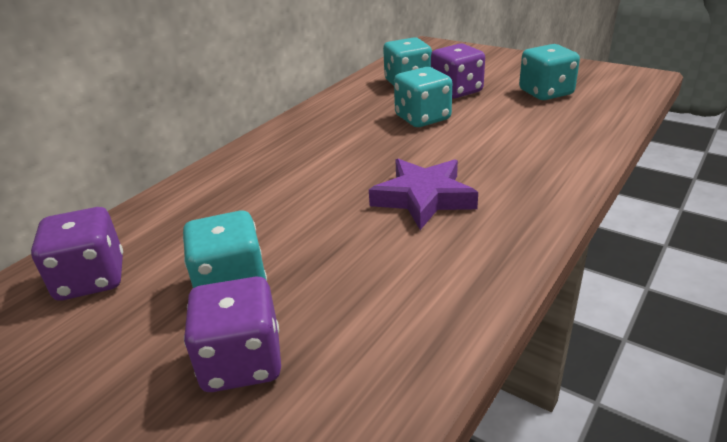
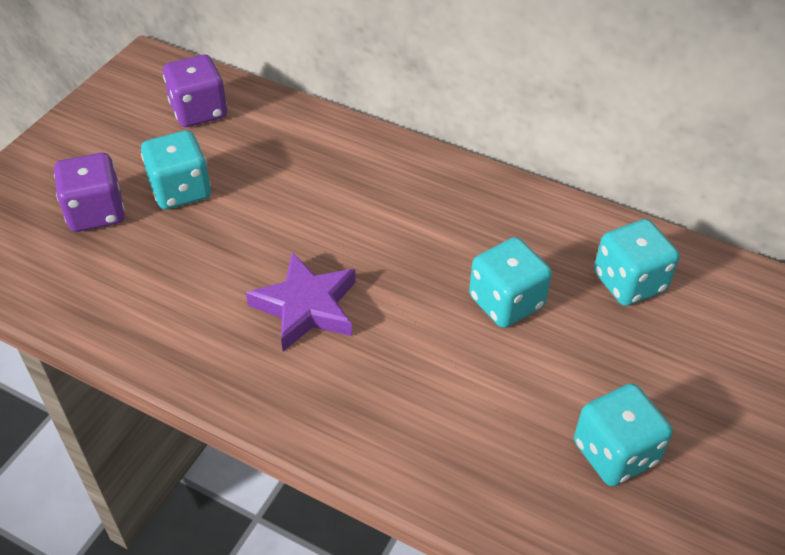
camera: 80 degrees right, 15 degrees up
purple dice [431,44,485,98] -> none

